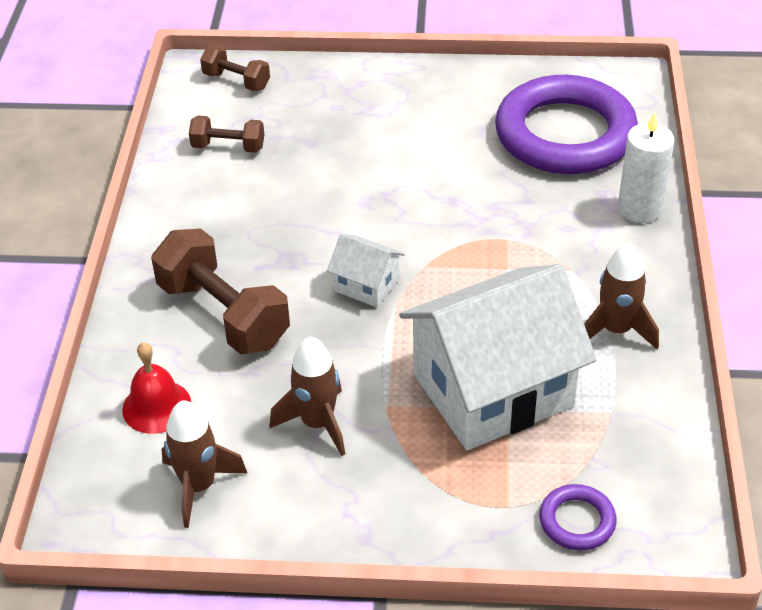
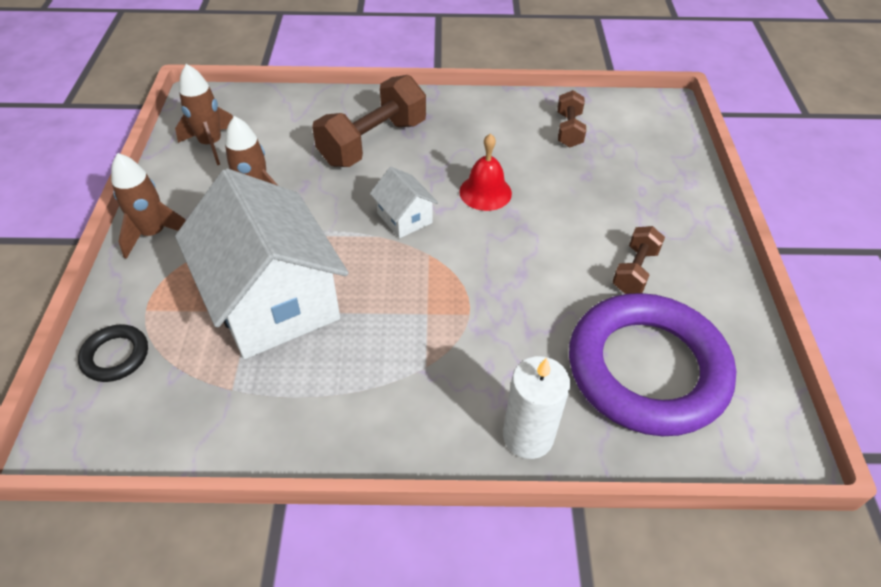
camera: 85 degrees right, 5 degrees up
red bell [122,342,191,434] -> red bell moved to [459,133,512,211]
brown dumbbell [200,46,270,91] -> brown dumbbell moved to [612,226,665,294]
white house [327,233,405,308] -> white house turned 60 degrees counterclockwise [370,167,438,238]
purple ring [539,484,617,551] -> black ring [78,324,148,382]
brown rocket [584,242,659,349] -> brown rocket moved to [111,153,186,259]

